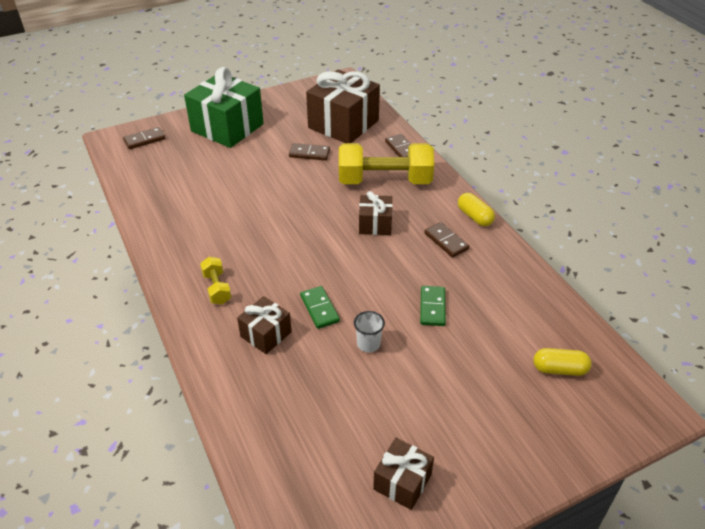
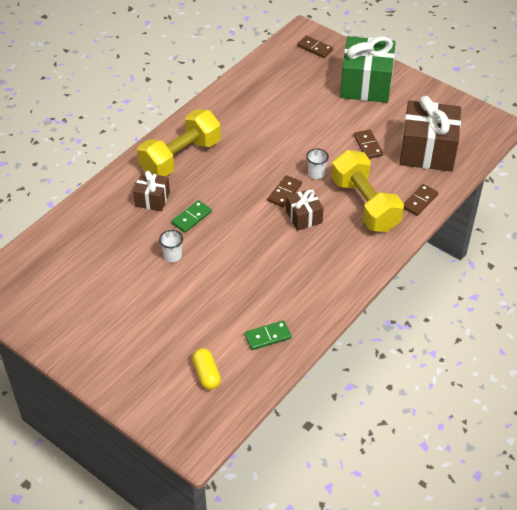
camera: 65 degrees right, 5 degrees up
yellow dumbbell [200,257,232,304] -> yellow dumbbell [137,109,221,176], size x2.16
brown gift [373,438,434,510] -> none
green domino [420,286,446,326] -> green domino moved to [244,320,292,350]
brown domino [424,222,469,258] -> brown domino moved to [268,175,302,208]
yellow capsule [458,193,495,226] -> none
none -> white cup [306,149,329,179]

